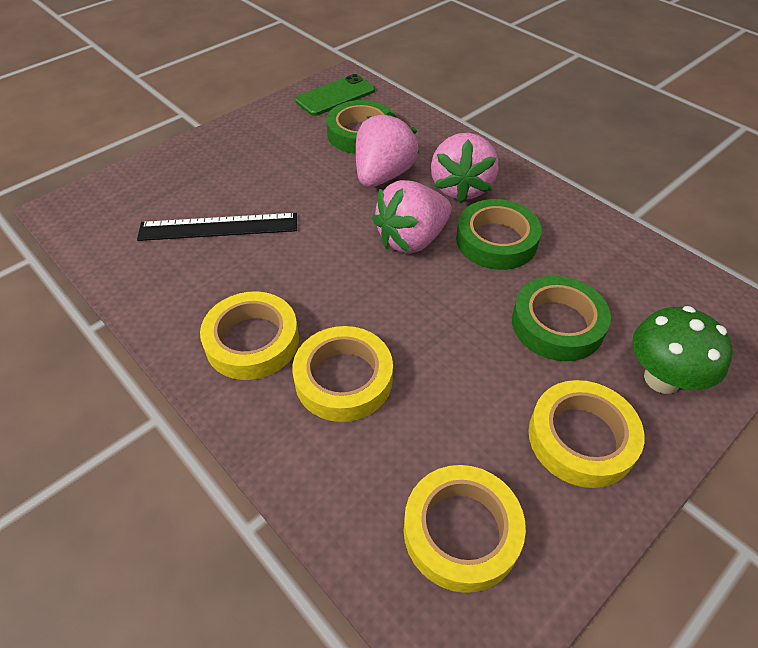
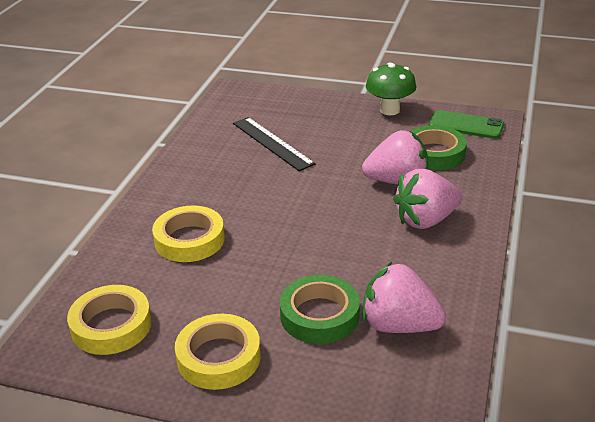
camera: 60 degrees right, 15 degrees down
yellow tape [200,291,299,380] -> none
pink strawberry [372,180,452,254] -> pink strawberry moved to [363,262,446,333]
green tape [456,199,542,270] -> none
green mushroom [632,306,733,394] -> green mushroom moved to [366,63,416,115]

